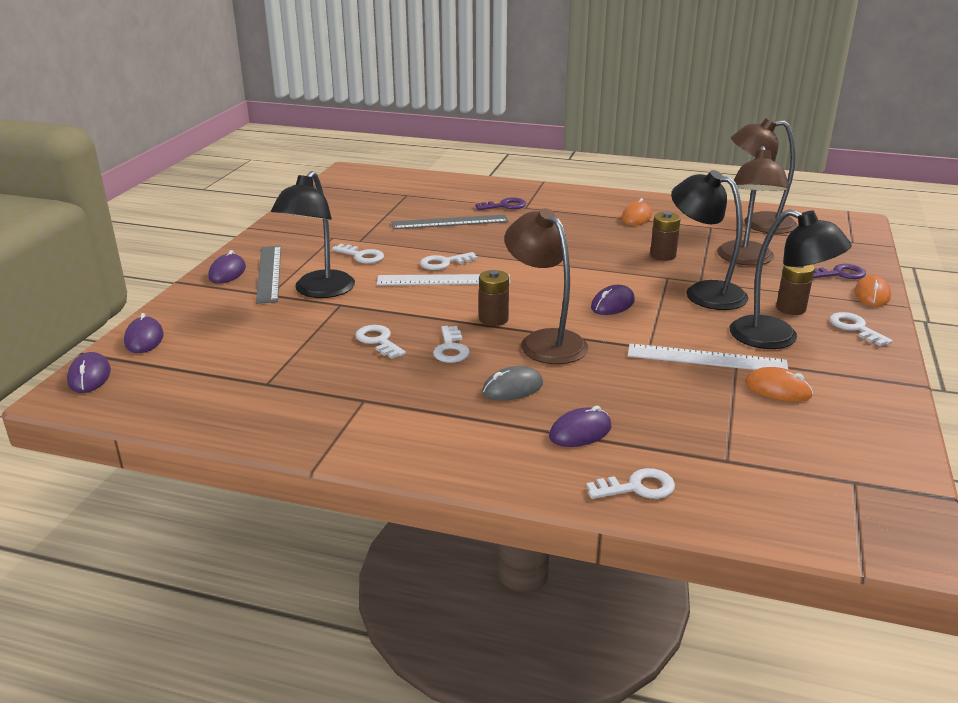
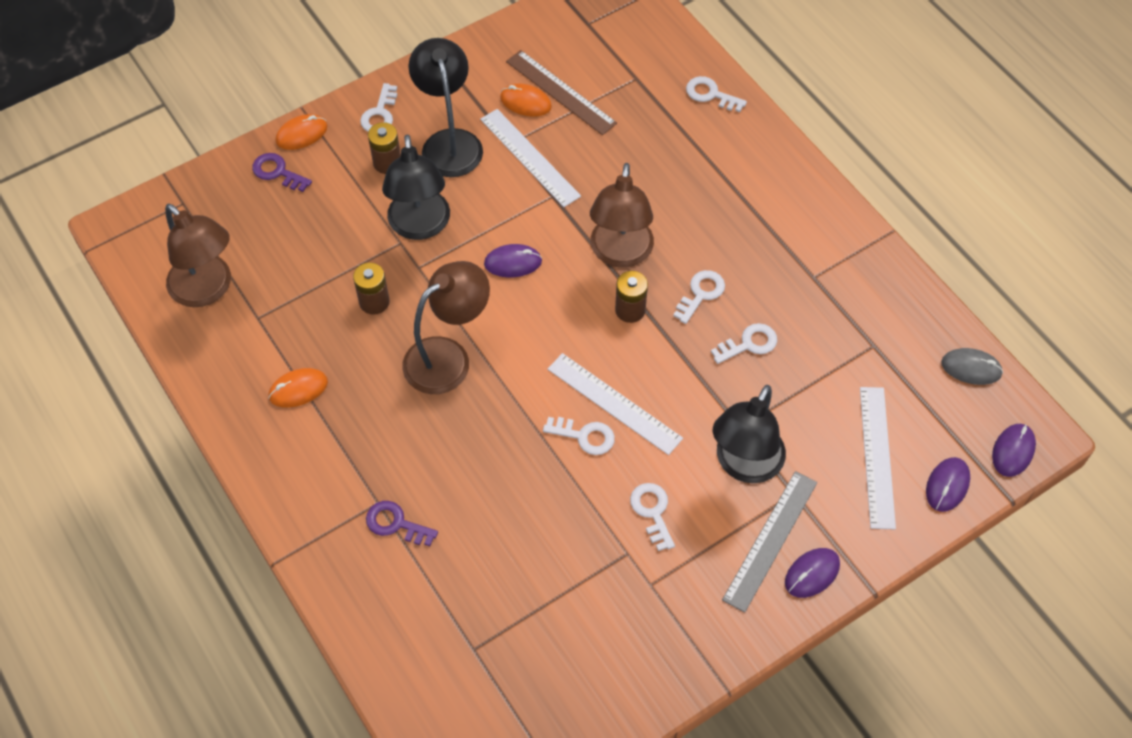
camera: 140 degrees left, 30 degrees up
black lamp [271,171,355,298] -> black lamp turned 150 degrees clockwise [713,385,786,483]
white key [355,325,406,359] -> white key turned 120 degrees counterclockwise [711,323,777,364]
grey ruler [391,214,509,229] -> none
grey mouse [482,366,543,400] -> grey mouse moved to [941,348,1003,385]
purple mouse [549,406,612,447] -> none
brown lamp [717,146,789,266] -> brown lamp moved to [402,261,490,394]
orange mouse [745,367,813,402] -> orange mouse turned 45 degrees counterclockwise [500,84,552,117]
none -> brown ruler [506,50,617,135]
none -> white ruler [860,387,896,529]

